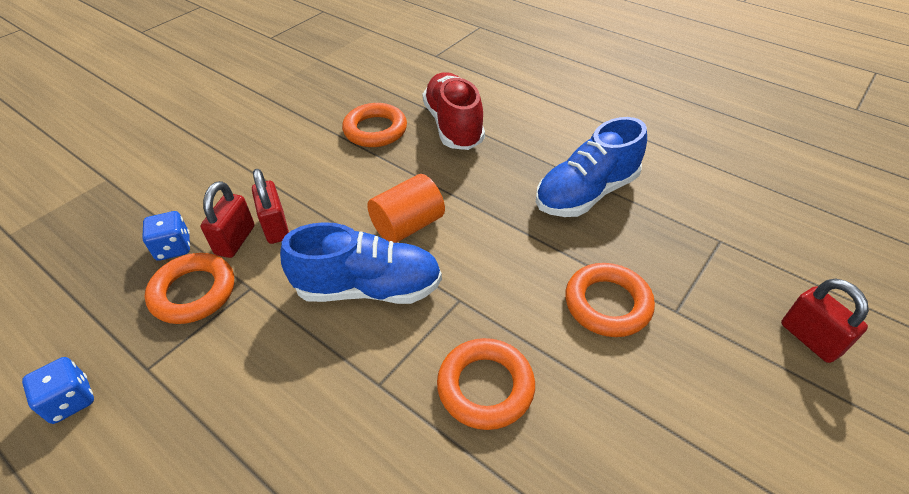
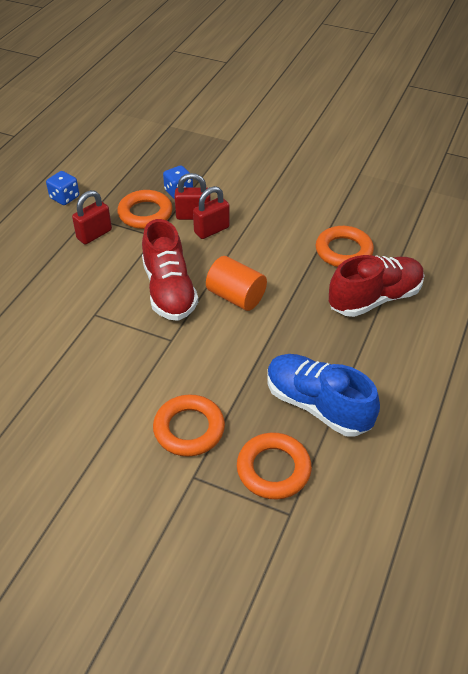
camera: 75 degrees right, 0 degrees up
blue shoe [280,222,442,304] -> red shoe [142,219,198,321]
orange ring [437,338,535,430] -> orange ring moved to [237,432,312,499]
red padlock [781,278,869,363] -> red padlock moved to [72,190,112,244]

